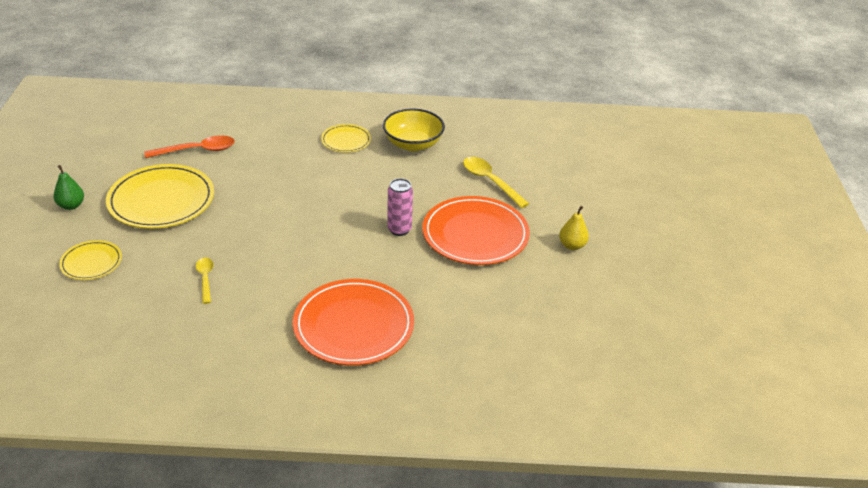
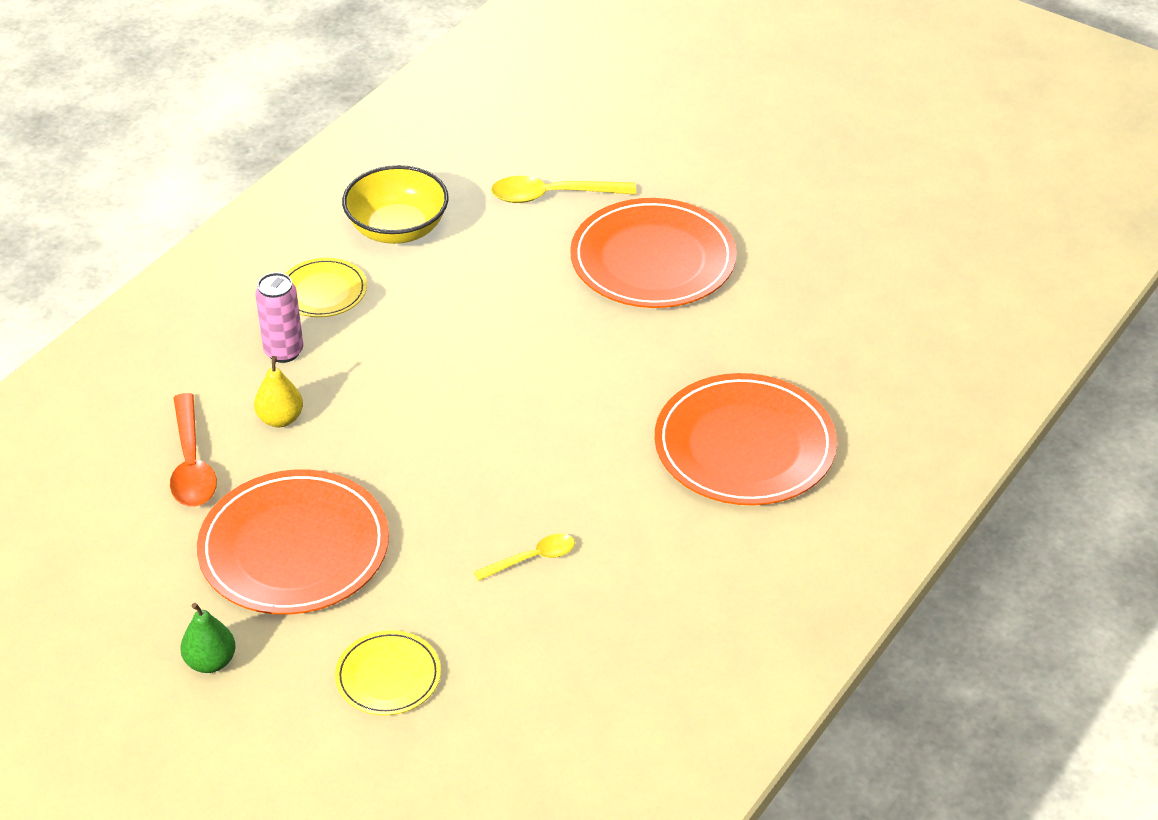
camera: 55 degrees left, 5 degrees up
yellow plate [106,164,214,229] -> orange plate [197,469,389,615]
orange spoon [145,135,235,158] -> orange spoon turned 150 degrees clockwise [170,393,217,506]
yellow spoon [196,257,214,304] -> yellow spoon turned 135 degrees clockwise [474,534,575,581]
pink can [387,178,413,236] -> pink can moved to [255,272,303,363]
yellow pear [559,206,589,250] -> yellow pear moved to [254,356,303,427]

